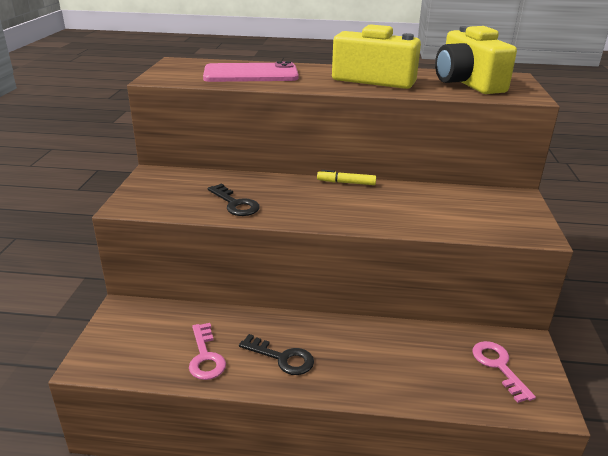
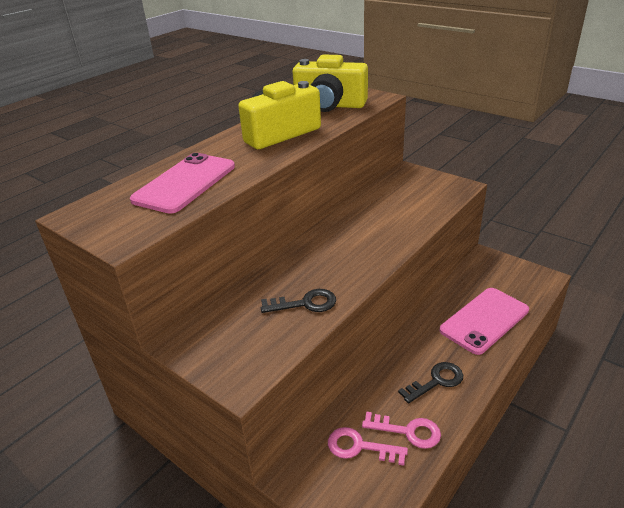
camera: 55 degrees left, 5 degrees up
yellow marker [317,170,376,185] -> none
pink key [472,341,536,403] -> pink key moved to [328,427,408,466]
none -> pink phone [440,288,529,355]

